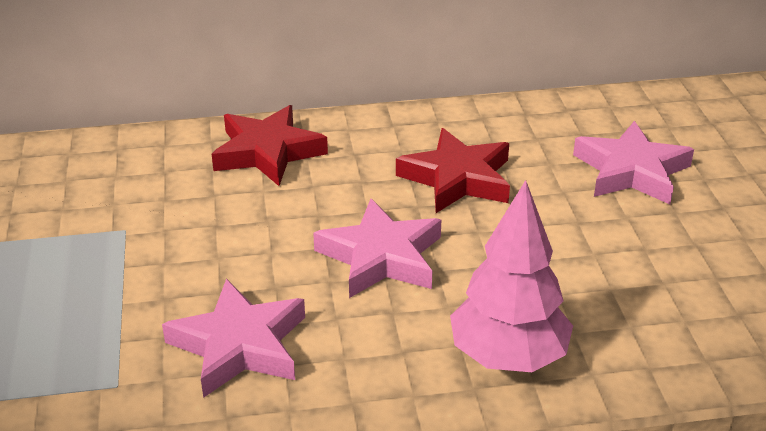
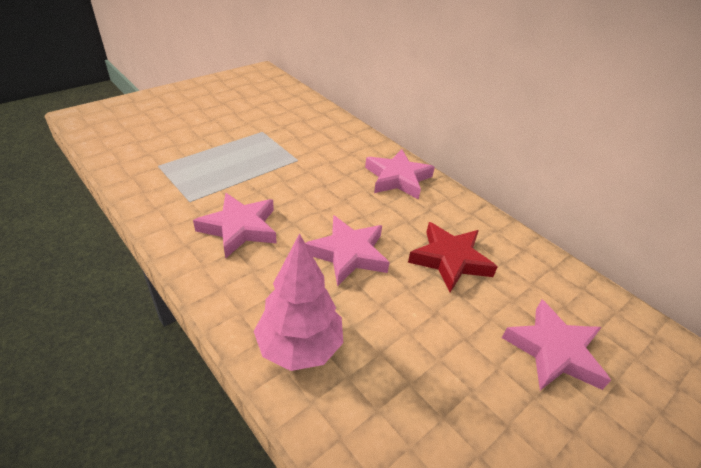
camera: 55 degrees right, 5 degrees up
red star [212,105,328,186] -> pink star [365,149,435,199]

